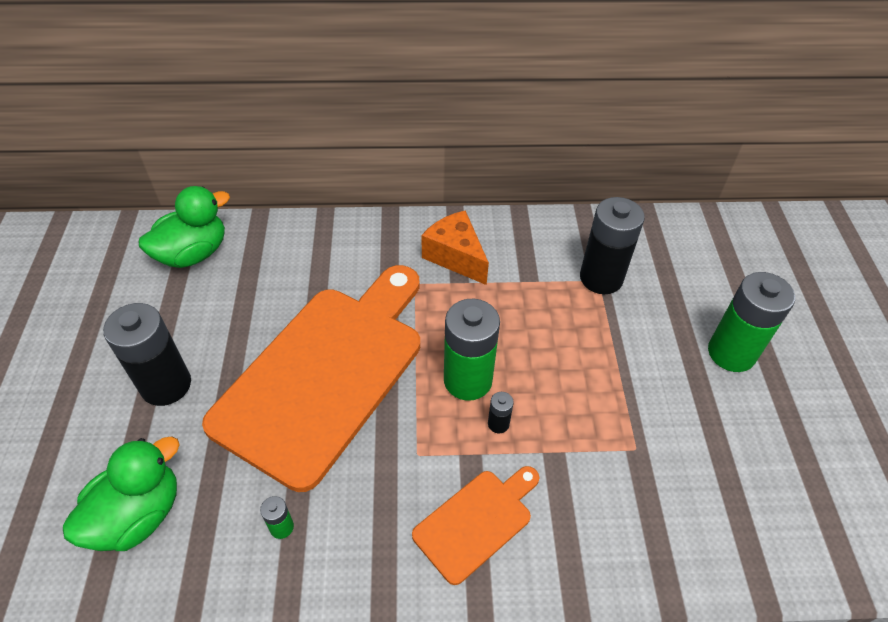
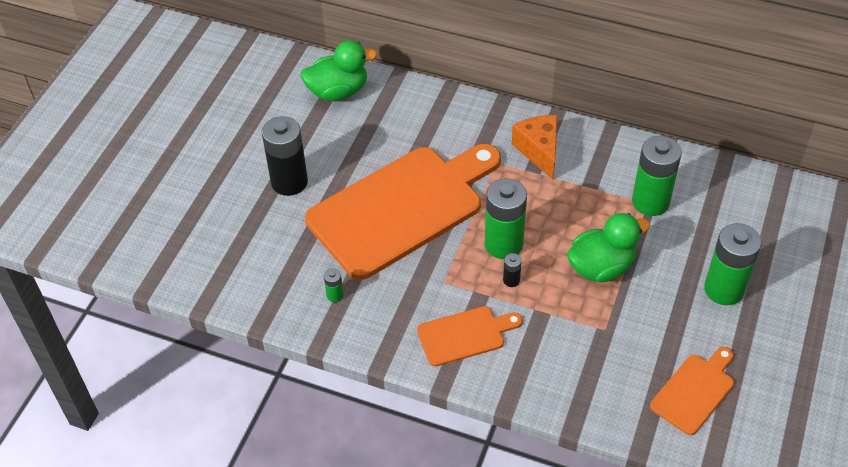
camera: 25 degrees right, 0 degrees up
green duck [63,436,180,551] -> green duck moved to [567,213,650,283]
black battery [580,197,645,294] -> green battery [632,136,682,216]
none -> orange cutting board [650,347,734,435]

